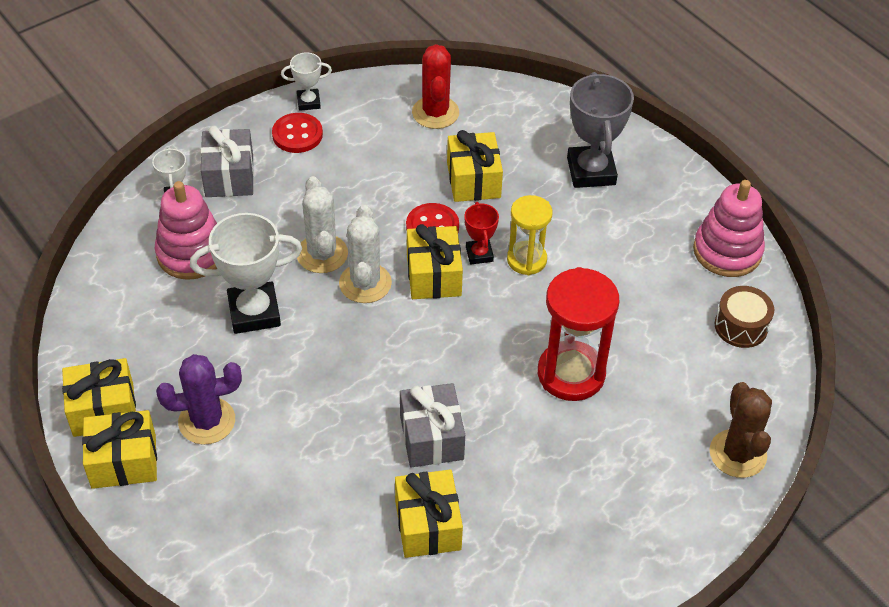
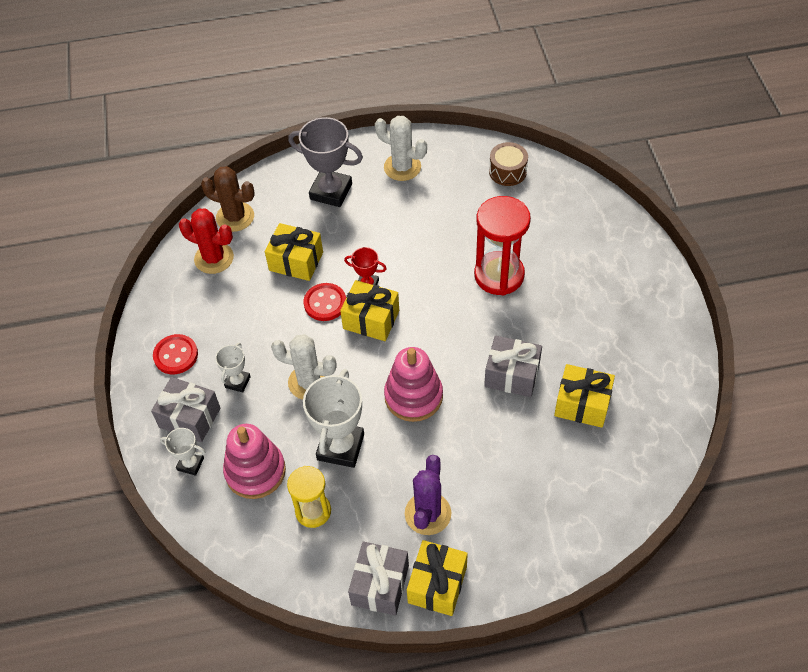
camera: 60 degrees left, 5 degrees up
yellow gift [62,358,136,437] -> grey gift [348,541,409,616]
white trophy [281,53,332,111] -> white trophy moved to [215,342,251,393]
white cactus [339,205,392,303] -> white cactus moved to [375,116,427,181]
yellow hourglass [507,195,553,275] -> yellow hourglass moved to [287,466,331,528]
pink stacking toy [693,180,765,277] -> pink stacking toy moved to [384,347,443,422]
brown cactus [710,382,772,478] -> brown cactus moved to [201,166,255,232]

